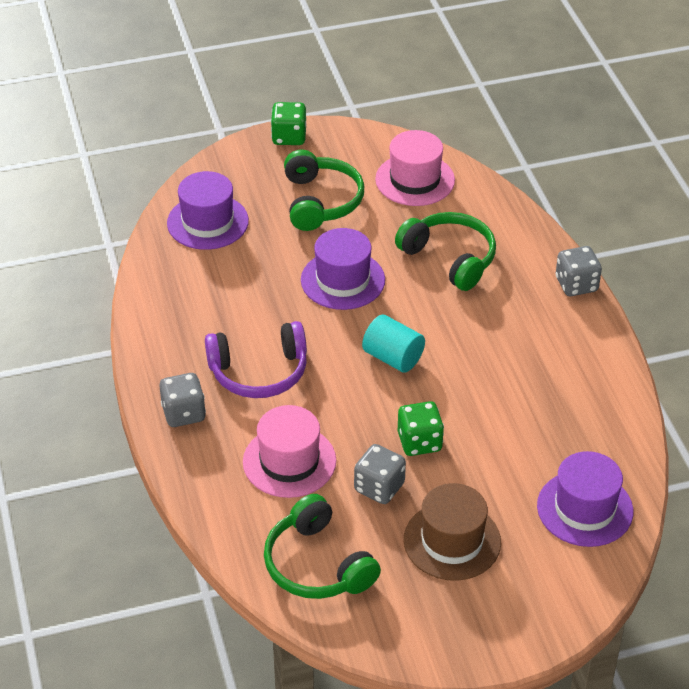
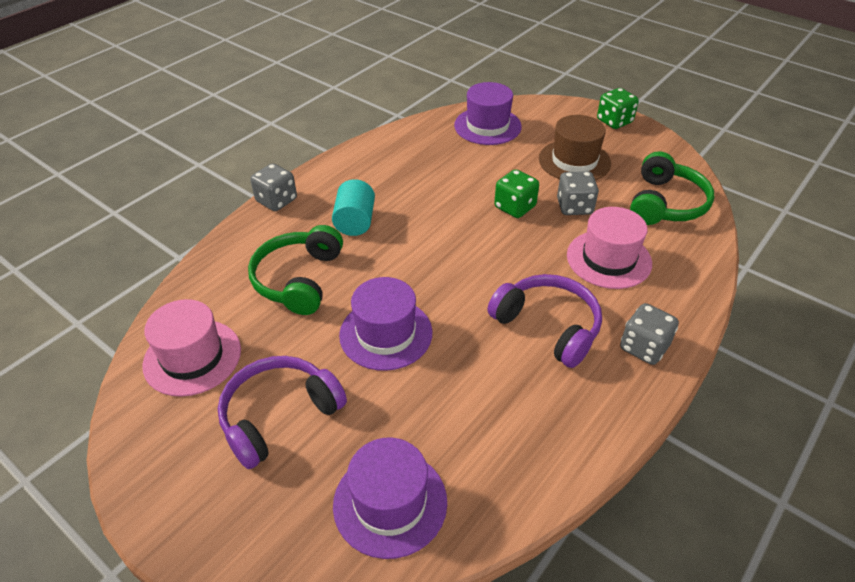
camera: 125 degrees left, 0 degrees up
green dice [271,102,306,145] -> green dice moved to [597,88,639,129]
green headphones [284,150,364,231] -> purple headphones [218,356,347,469]
turquoise cylinder [362,315,425,372] -> turquoise cylinder moved to [332,179,375,236]

